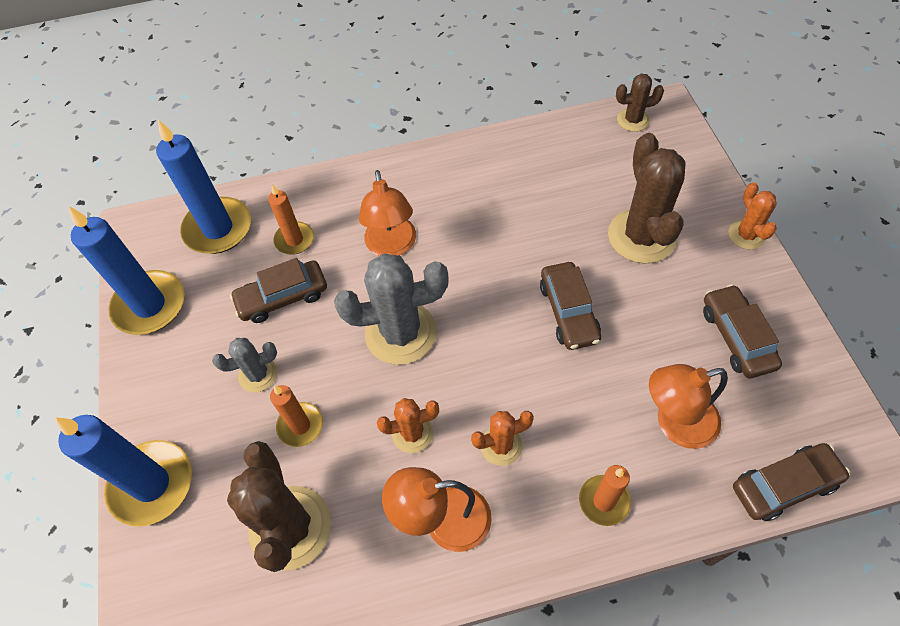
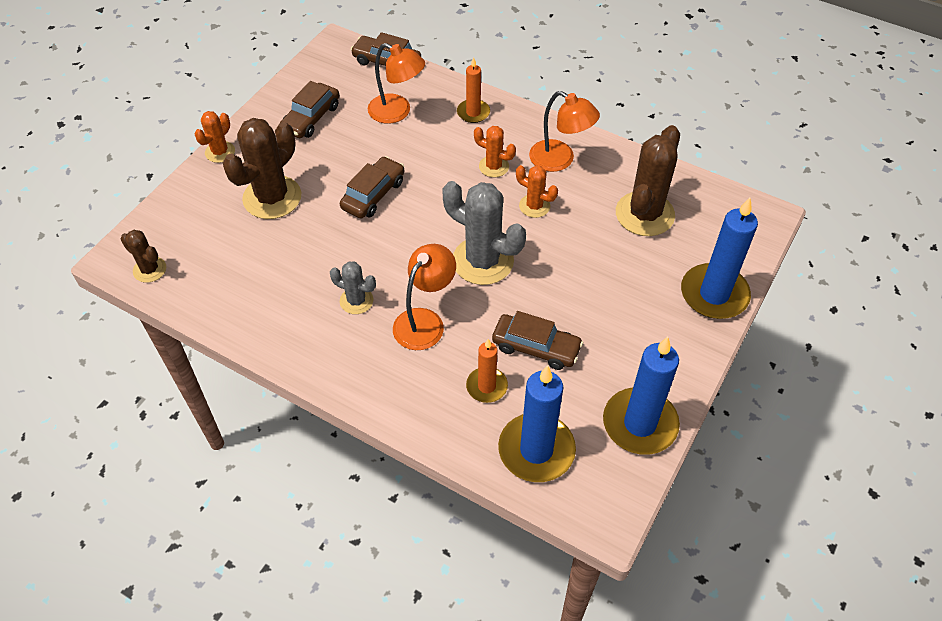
camera: 140 degrees left, 5 degrees down
grey cactus [212,338,277,392] -> grey cactus moved to [330,261,376,314]
orange candle [270,385,323,447] -> none

